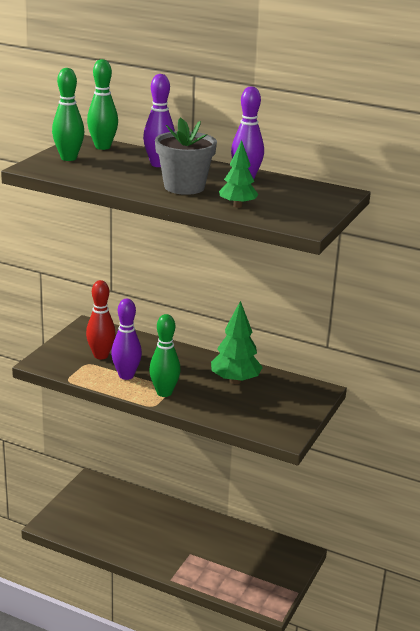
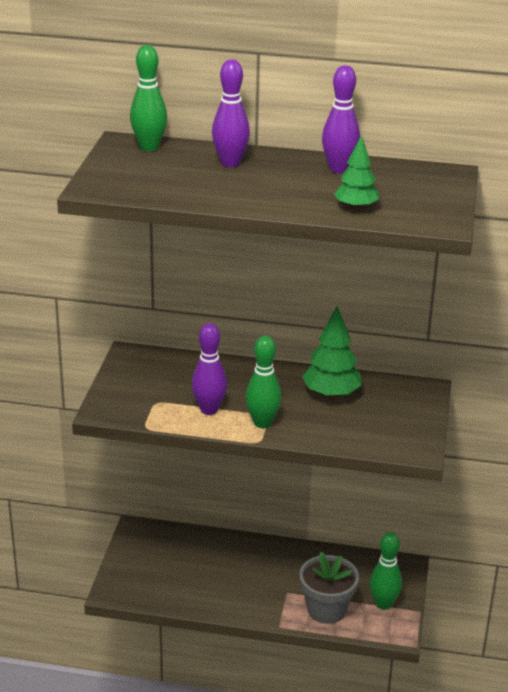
camera: 15 degrees left, 5 degrees up
green bowling pin [52,68,84,161] -> green bowling pin moved to [370,532,402,610]
red bowling pin [86,280,116,360] -> none
grey flower pot [155,117,217,195] -> grey flower pot moved to [300,552,359,624]

